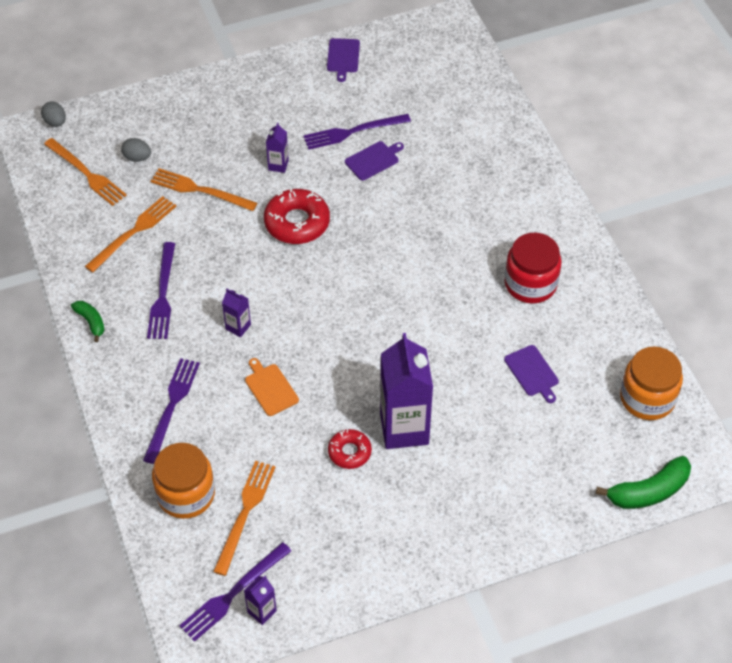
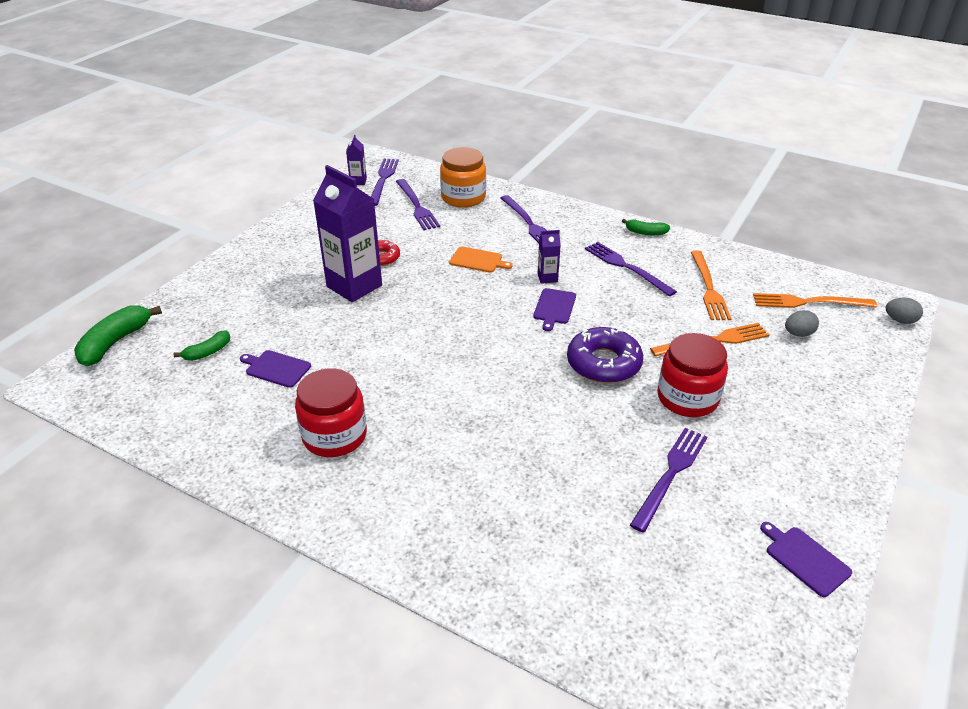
camera: 140 degrees right, 15 degrees down
orange fork [213,461,276,576] -> purple fork [396,179,440,230]
red donut [264,188,330,244] -> purple donut [567,327,643,383]
purple carton [266,122,289,173] -> red jar [657,333,728,417]
purple cutting board [345,141,404,181] -> purple cutting board moved to [533,288,576,331]
orange jar [620,346,683,420] -> none
none -> green banana [174,331,230,361]

